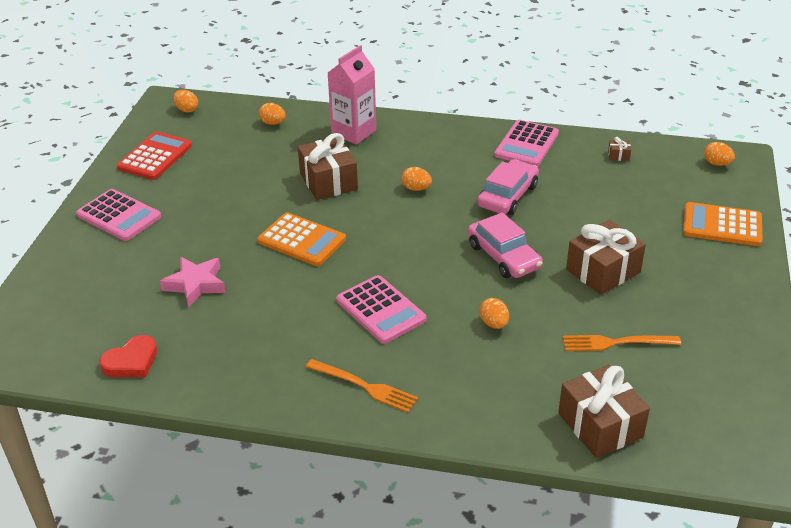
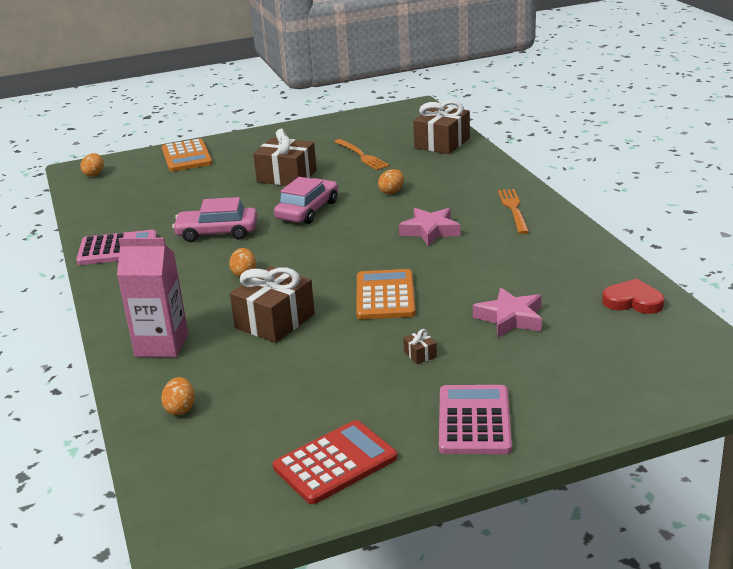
camera: 120 degrees left, 10 degrees down
red calculator [117,131,192,180] -> red calculator turned 150 degrees clockwise [273,420,398,504]
orange egg [173,90,198,112] -> none
pink calculator [336,275,427,344] -> pink star [399,208,461,246]
brown gift [608,137,631,161] -> brown gift moved to [403,329,437,364]

